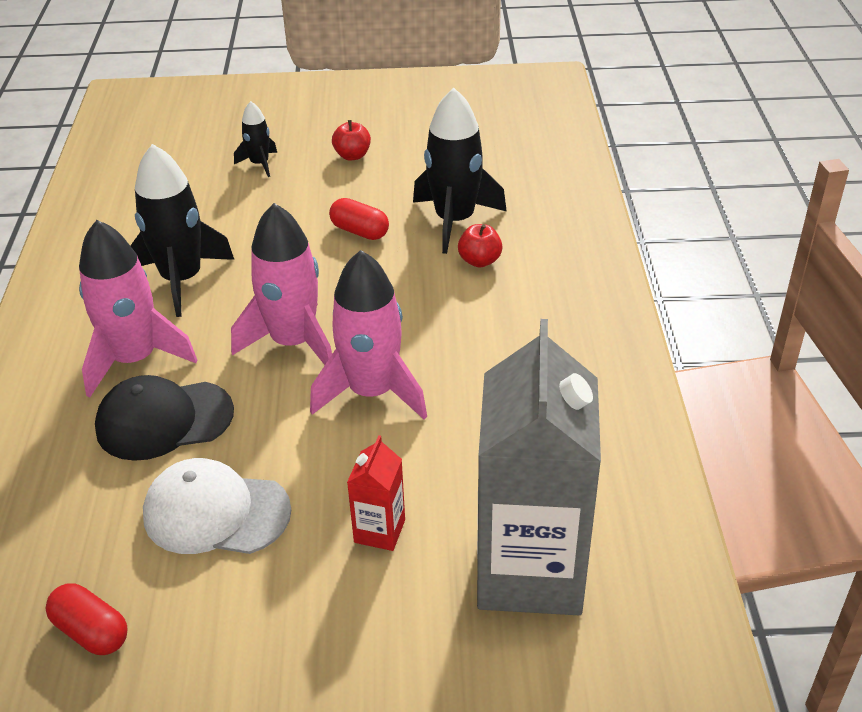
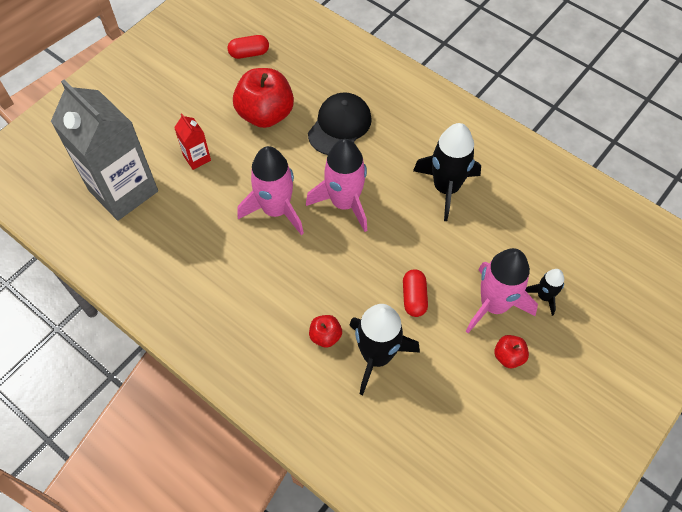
camera: 130 degrees right, 20 degrees up
pink rocket [79,220,197,397] -> pink rocket moved to [466,248,538,333]
white cap [143,458,291,554] -> red apple [233,68,294,128]
red capsule [329,198,389,240] -> red capsule turned 75 degrees counterclockwise [403,269,428,317]

